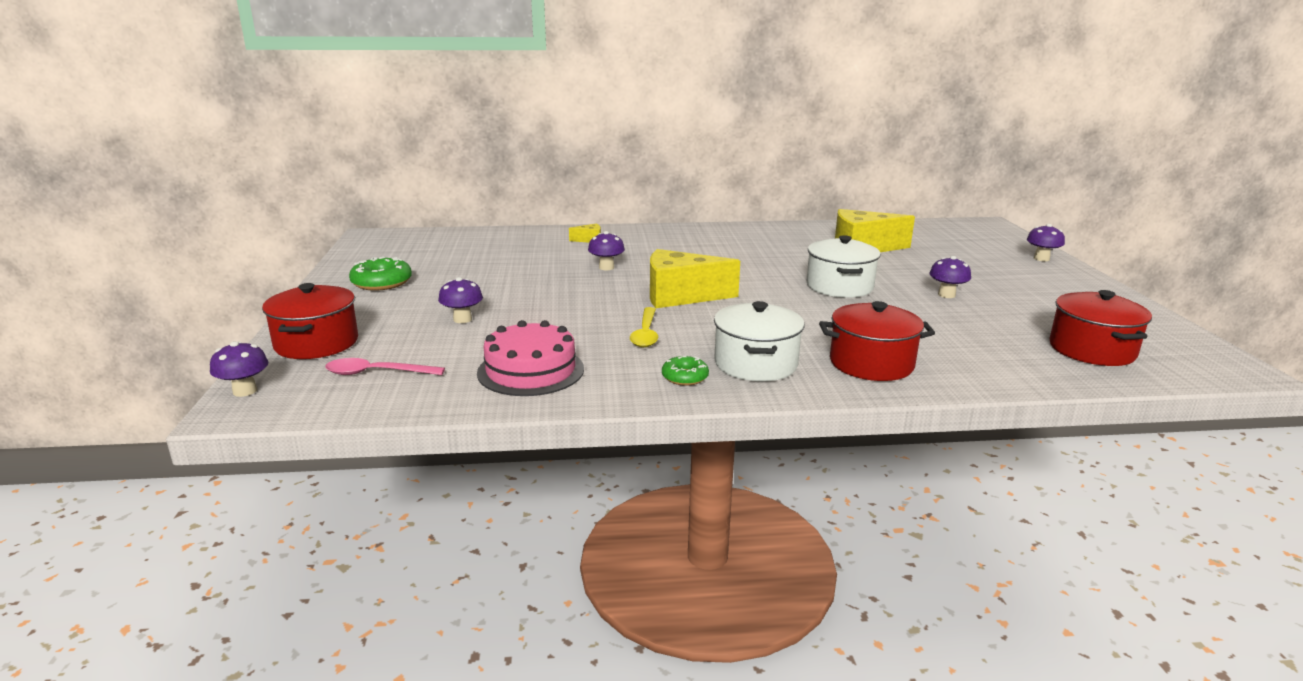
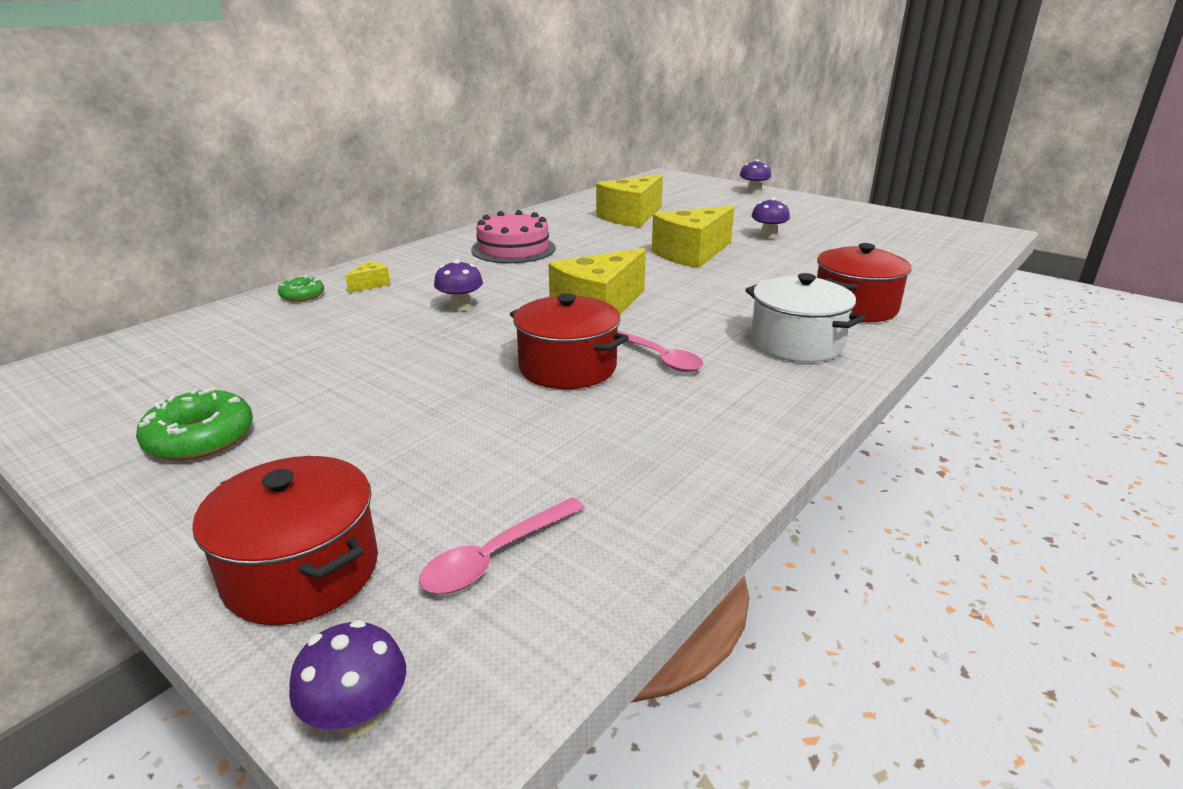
camera: 45 degrees left, 5 degrees up
purple mushroom [438,277,483,323] -> none
pink cake [477,320,584,396] -> pink cake moved to [471,210,556,263]
yellow spoon [630,307,658,348] -> pink spoon [617,330,703,372]
green donut [662,356,709,386] -> green donut moved to [278,276,324,302]
white pot [806,235,881,298] -> yellow cheese [652,206,734,268]
red pot [1050,290,1152,366] -> red pot moved to [510,293,629,389]

